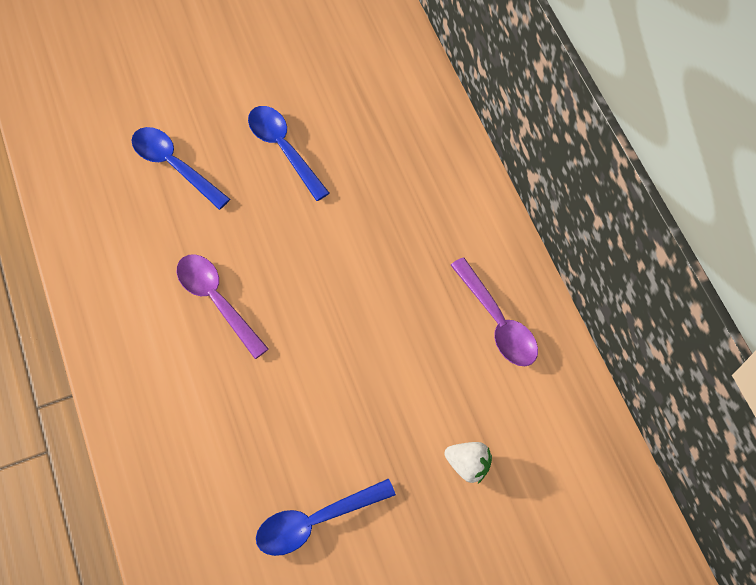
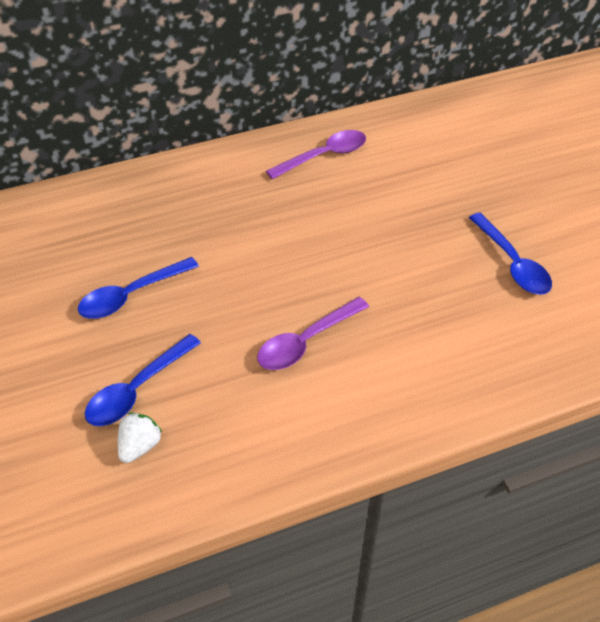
camera: 90 degrees left, 15 degrees down
white strawberry [444,442,492,484] -> white strawberry moved to [118,412,162,463]

